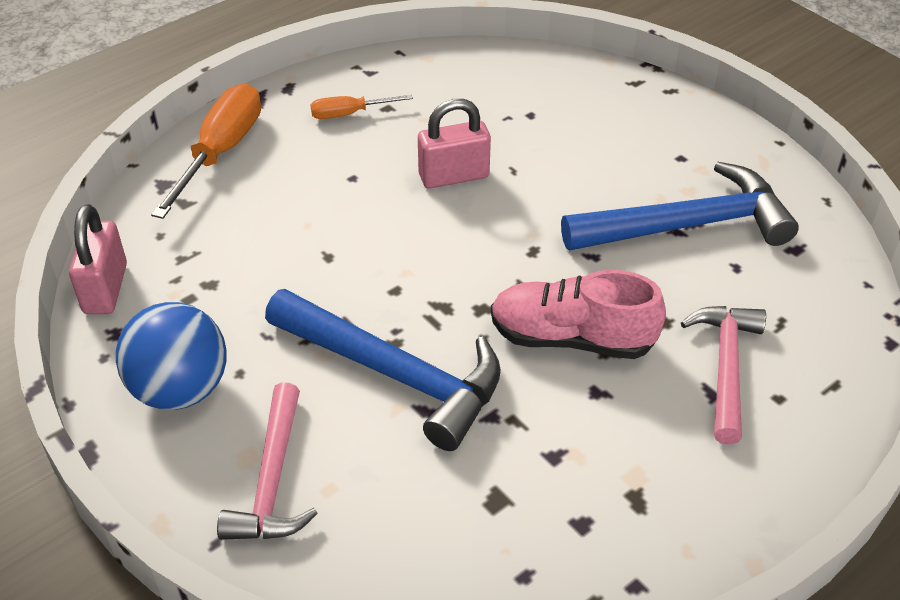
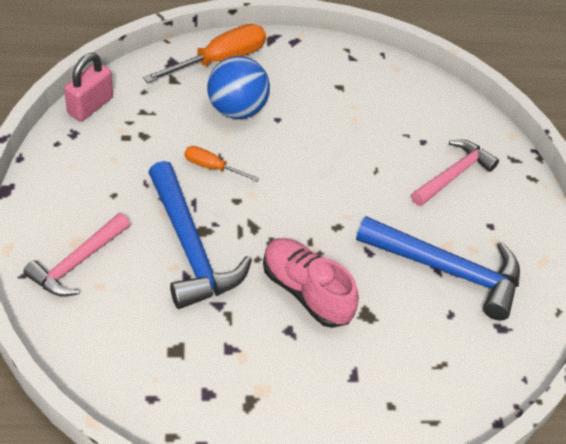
camera: 30 degrees right, 5 degrees up
blue ball [116,302,227,410] -> blue ball moved to [207,56,270,119]
orange screwdriver [310,95,413,119] -> orange screwdriver moved to [184,146,260,182]
pink padlock [418,99,491,189] -> none
pink hammer [681,306,766,445] -> pink hammer moved to [411,140,499,206]

